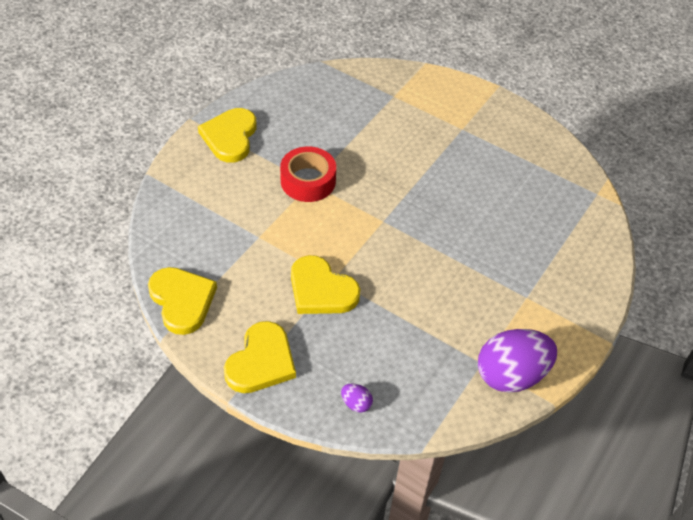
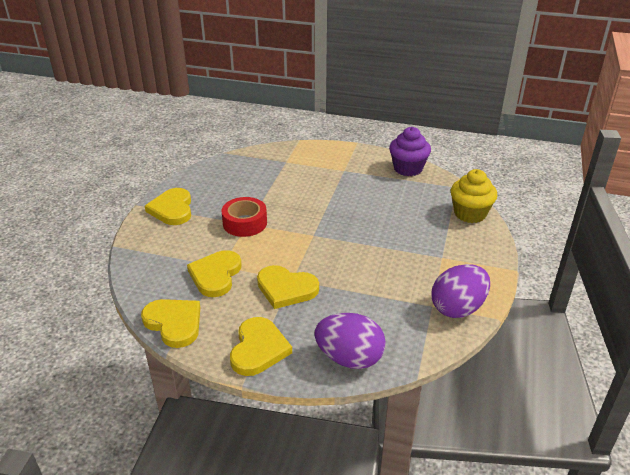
camera: 15 degrees left, 15 degrees down
purple egg [341,384,373,413] -> purple egg [314,313,386,369], size x2.41
none -> yellow heart [187,250,242,297]
none -> purple cupcake [389,127,431,176]
none -> yellow cupcake [451,169,498,223]

